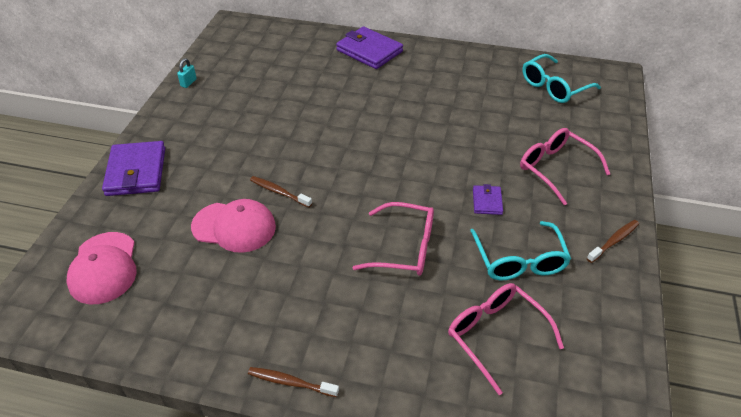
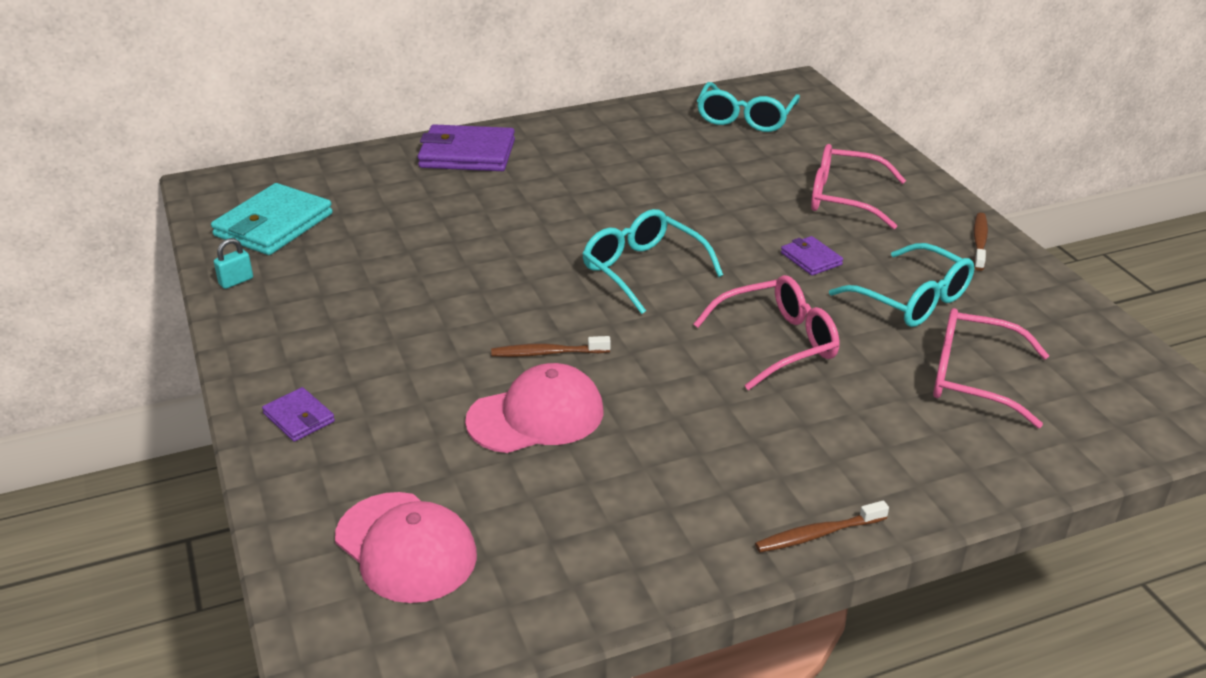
camera: 35 degrees left, 10 degrees down
purple wallet [102,141,165,196] -> purple wallet [262,387,335,442], size x0.51
turquoise padlock [177,58,197,88] -> turquoise padlock turned 60 degrees clockwise [214,238,253,289]
none -> turquoise wallet [211,183,333,255]
none -> turquoise glasses [582,209,723,314]

